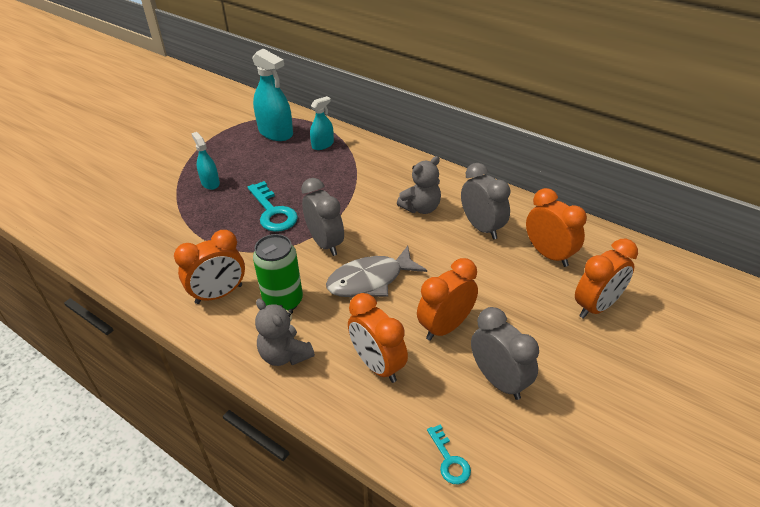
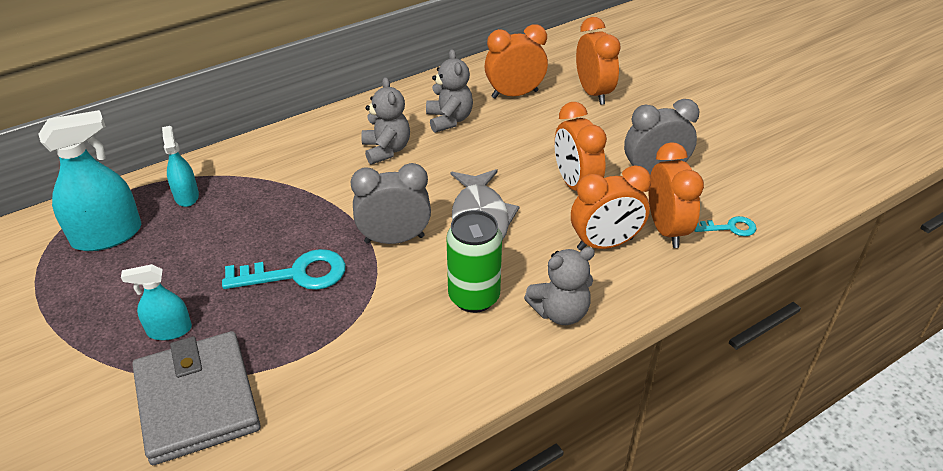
camera: 70 degrees left, 0 degrees up
orange clock [174,230,245,304] -> orange clock moved to [649,142,704,248]
grey clock [461,163,510,240] -> grey teddy bear [426,49,473,133]
none -> grey wallet [132,331,261,465]

